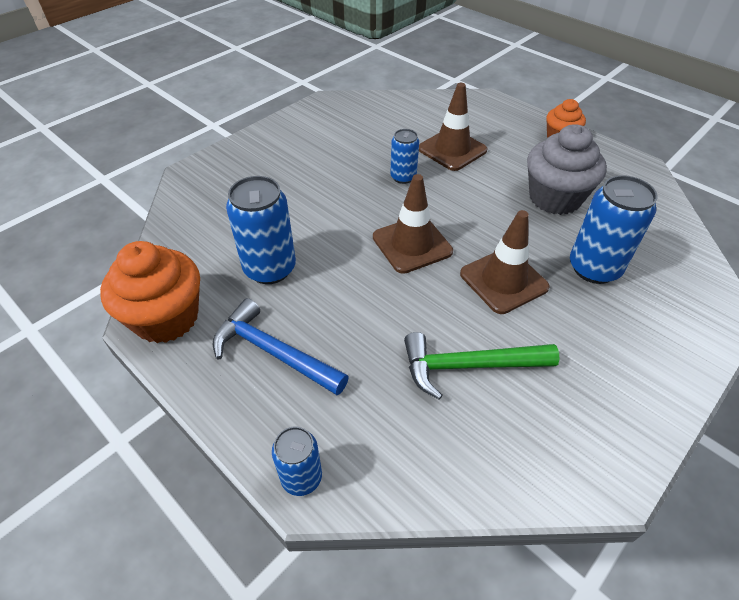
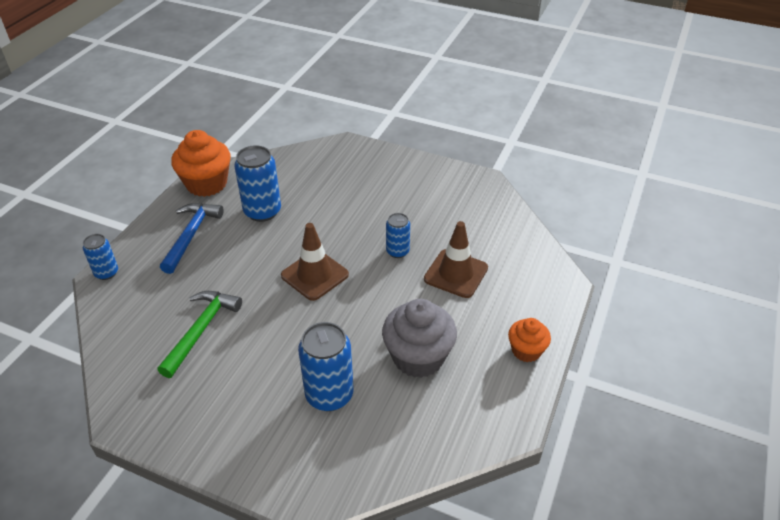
camera: 70 degrees right, 5 degrees down
green hammer [404,332,560,400] -> green hammer turned 45 degrees clockwise [157,291,242,378]
brown traffic cone [460,210,550,314] -> none

